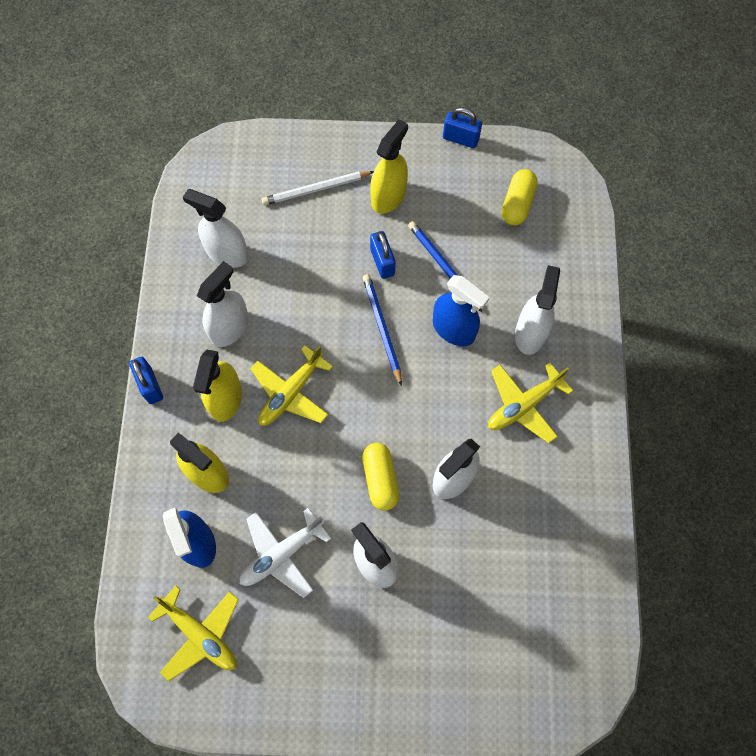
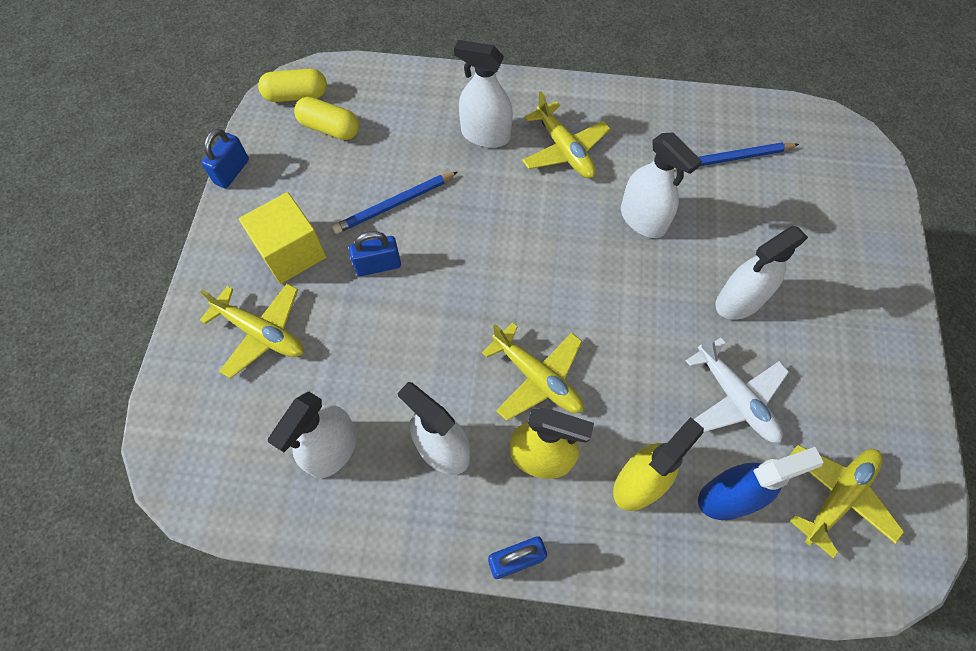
camera: 85 degrees left, 5 degrees down
white pencil [262,171,374,205] -> yellow plane [200,283,304,379]
yellow capsule [362,443,399,511] -> yellow capsule moved to [258,69,327,102]
blue pencil [363,274,402,386] -> blue pencil moved to [674,143,799,170]
yellow spray bottle [370,119,408,214] -> yellow cube [239,192,326,284]
blue spray bottle [433,275,490,346] -> none

